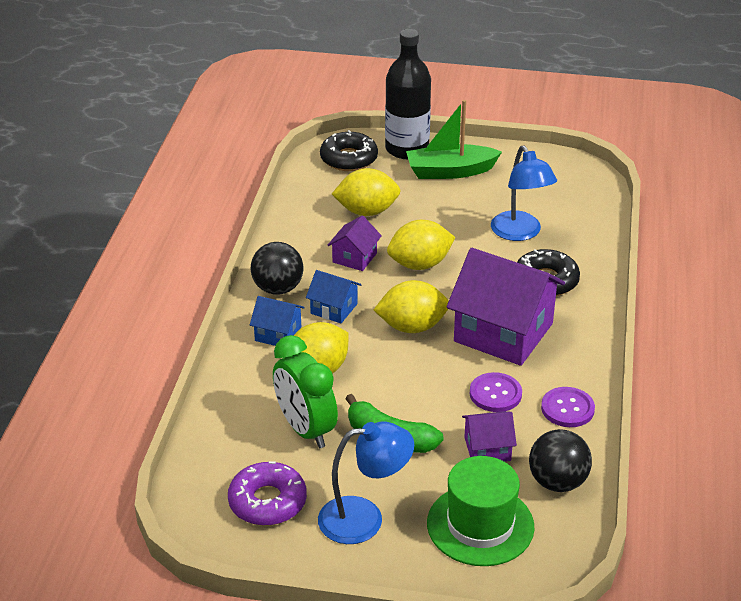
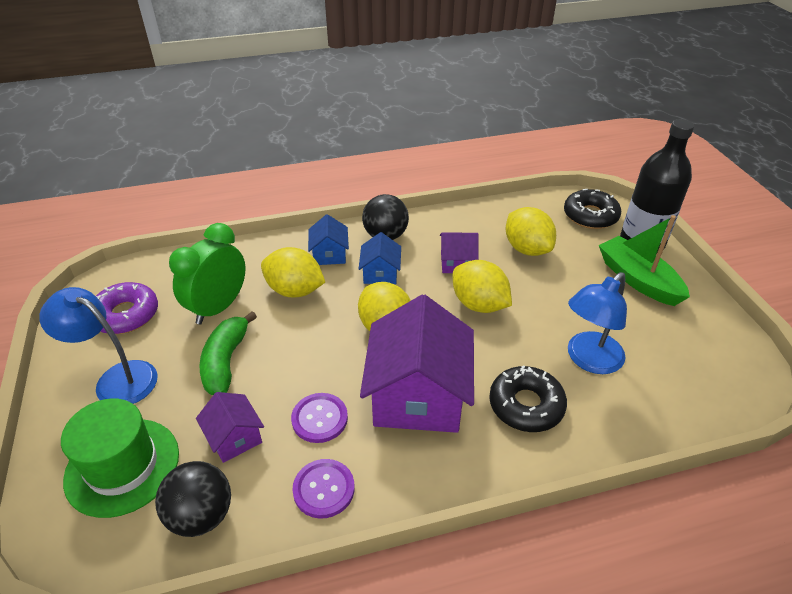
camera: 65 degrees right, 5 degrees up
blue lamp [318,421,414,544] -> blue lamp turned 150 degrees clockwise [39,287,158,404]

